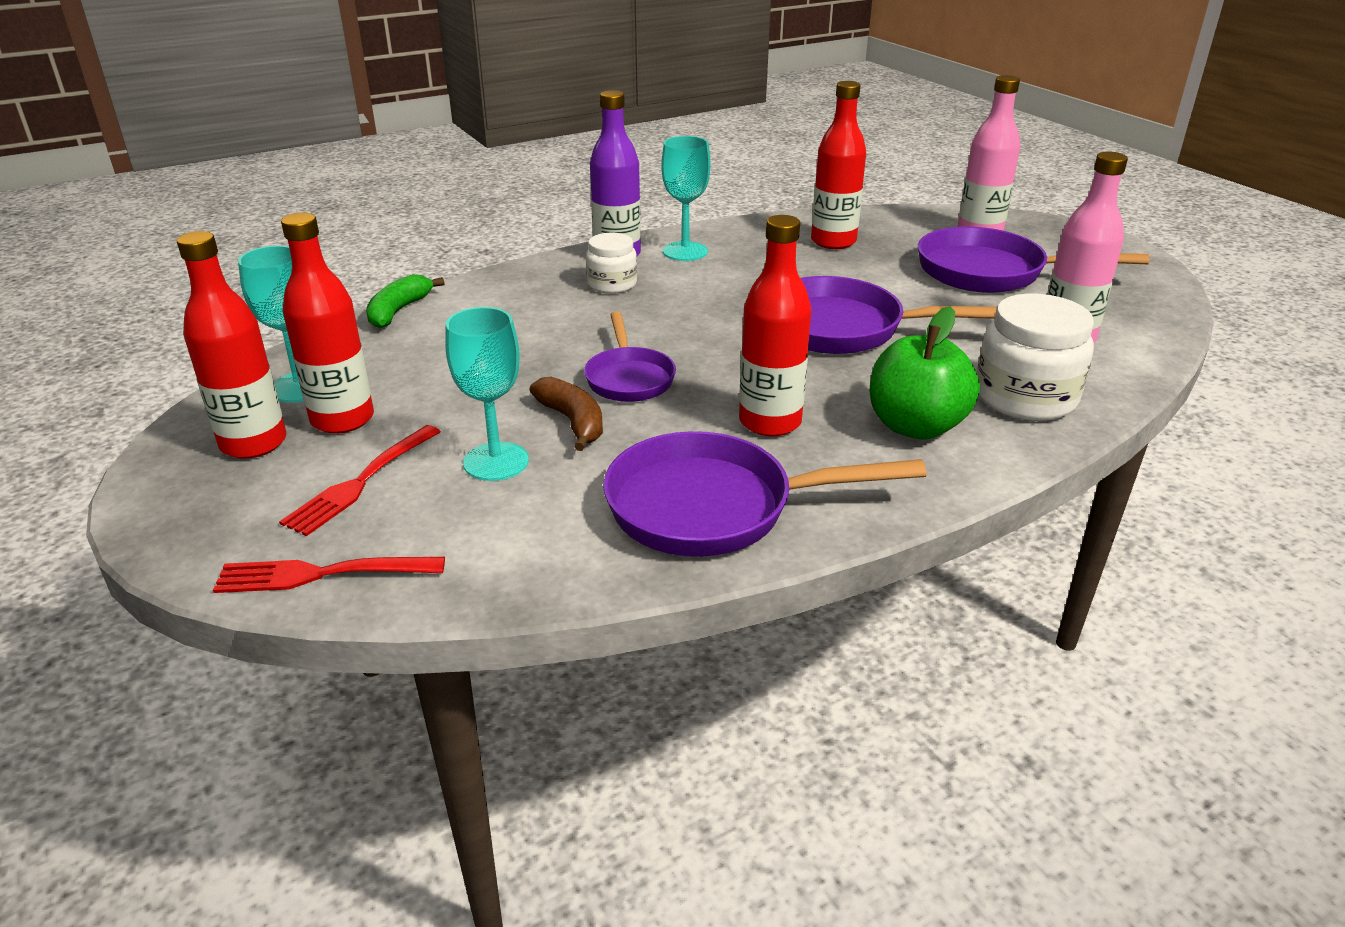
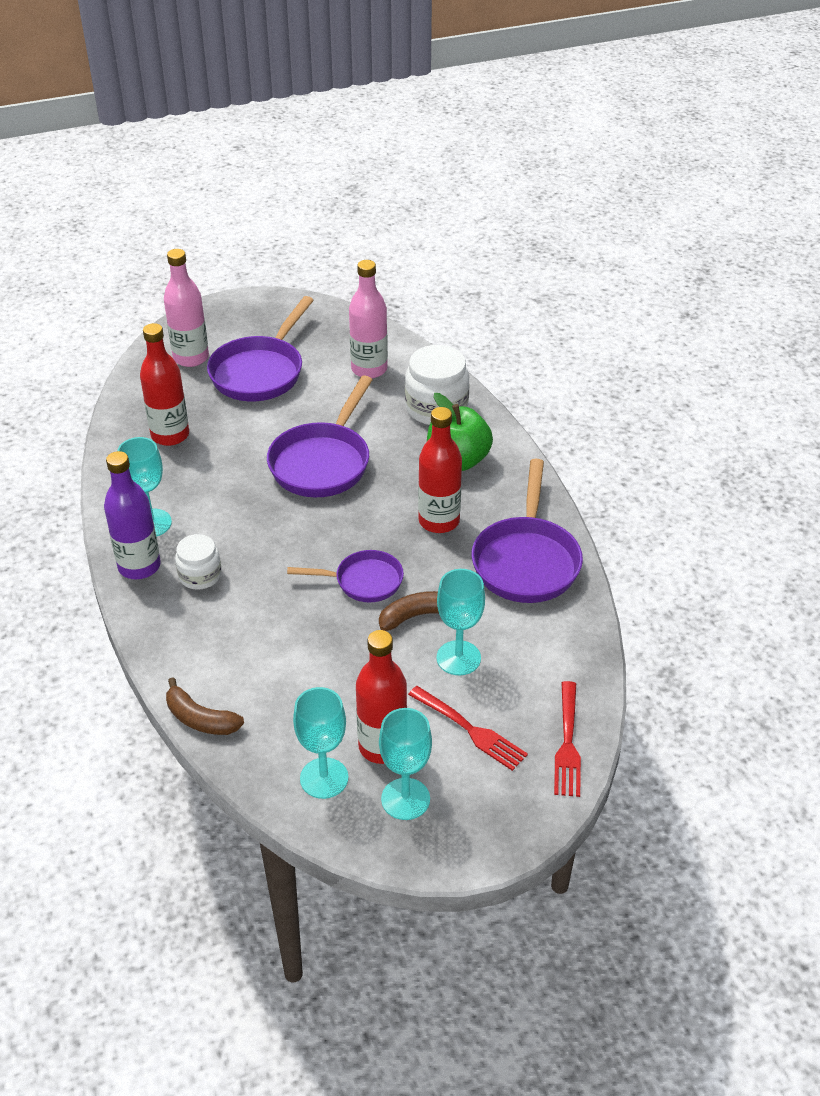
camera: 80 degrees left, 10 degrees up
red bottle [177,231,286,459] -> turquoise goblet [379,708,432,820]
green banana [366,274,445,328] -> brown banana [166,677,244,735]

